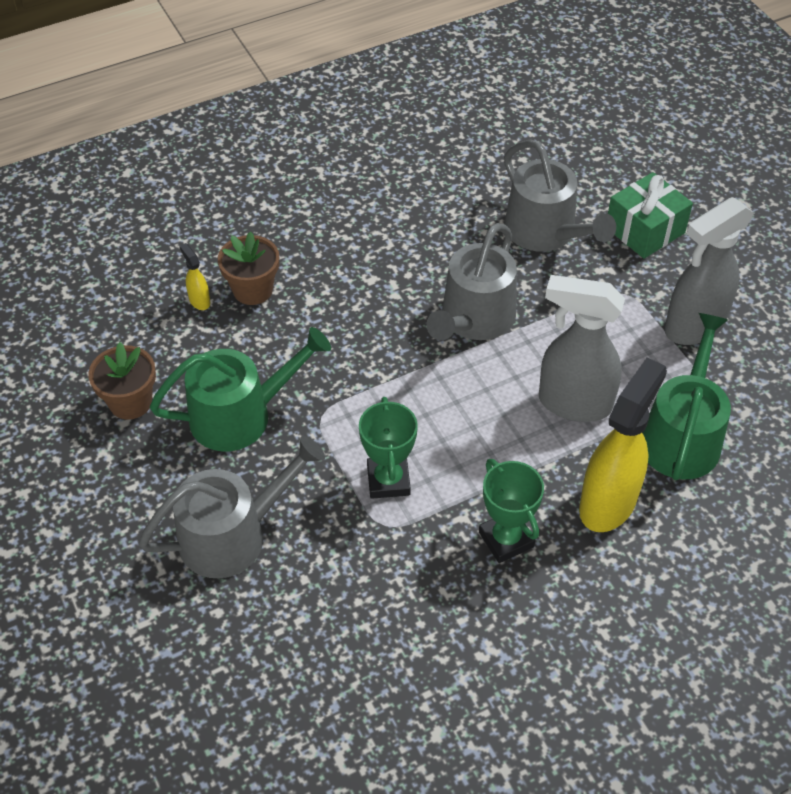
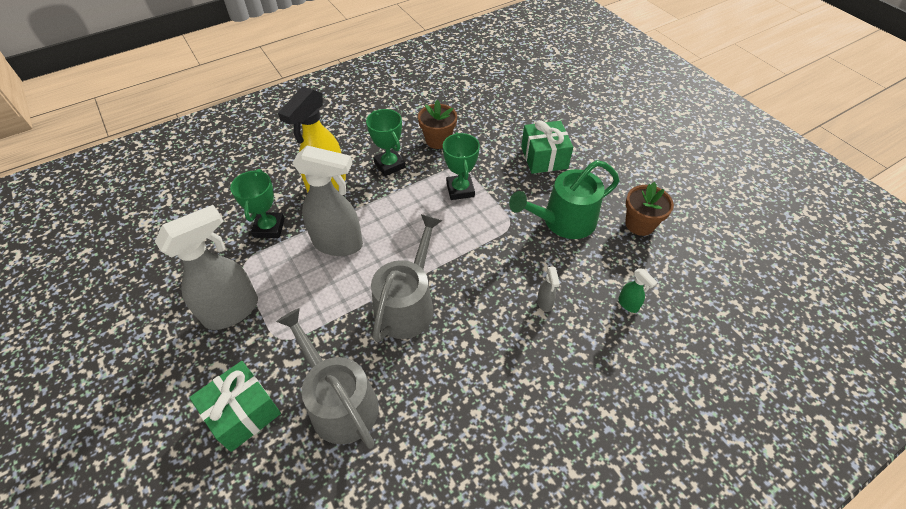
camera: 175 degrees right, 0 degrees up
grey watering can [139,436,325,578] -> green gift [521,120,573,174]
yellow spray bottle [180,243,210,310] -> green spray bottle [618,268,658,313]
brown flower pot [218,232,279,305] -> brown flower pot moved to [418,100,457,149]
green watering can [642,313,731,480] -> green trophy [230,169,285,238]
none -> grey spray bottle [537,267,560,312]

